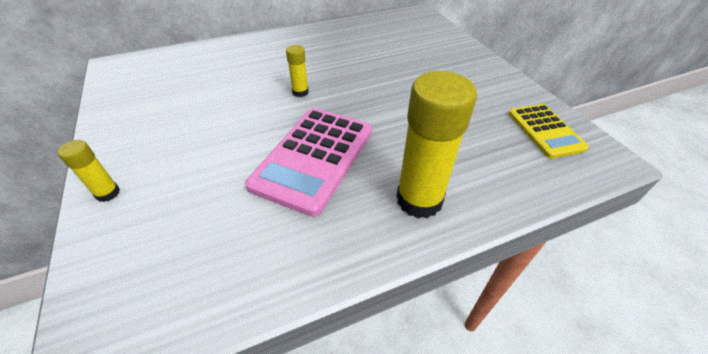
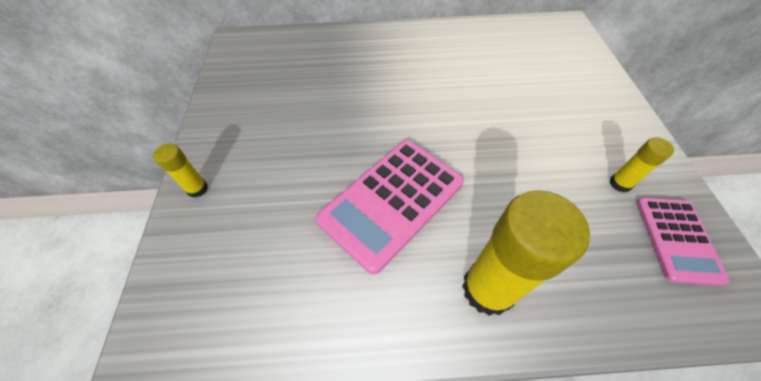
camera: 20 degrees right, 10 degrees up
yellow glue stick [286,45,309,97] -> yellow glue stick moved to [609,137,674,193]
yellow calculator [509,104,589,158] -> pink calculator [636,197,730,286]

